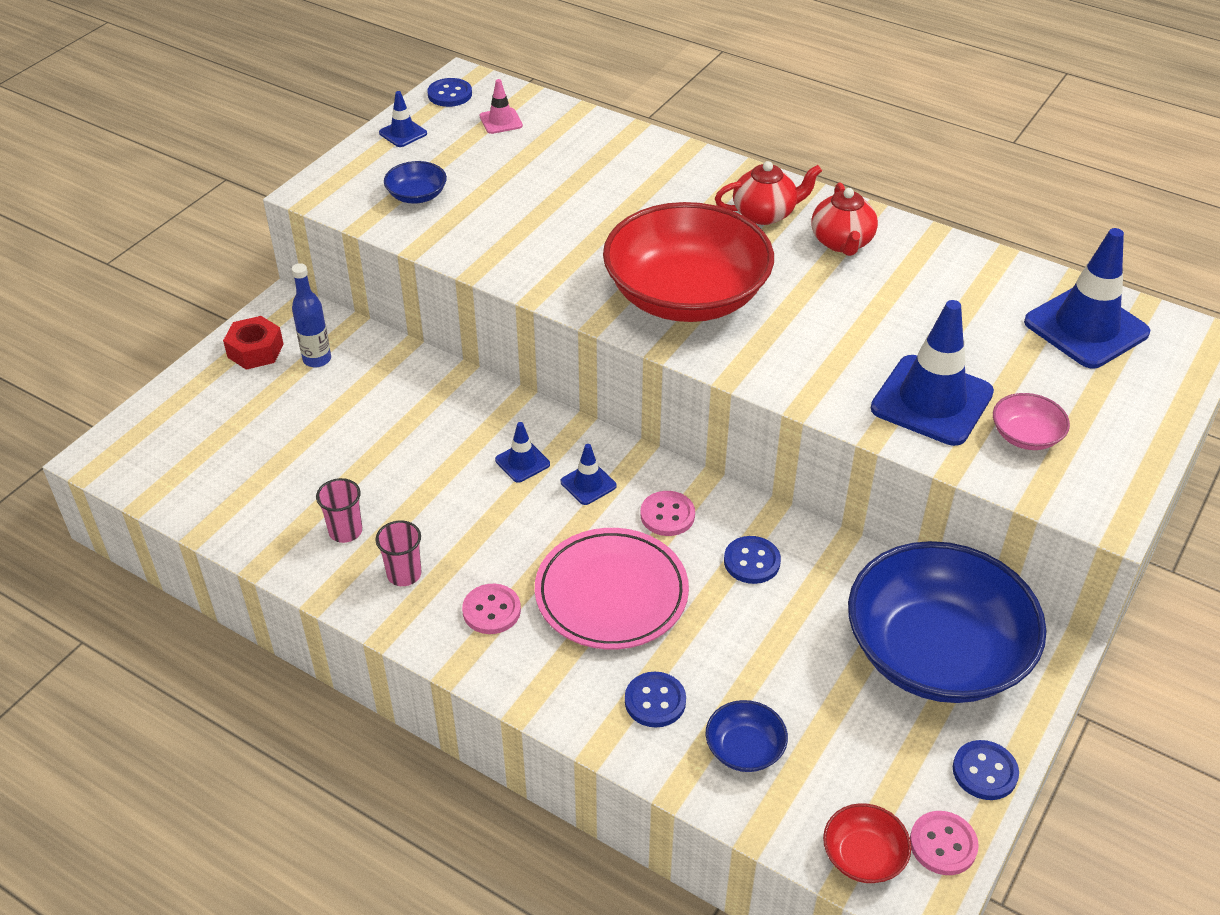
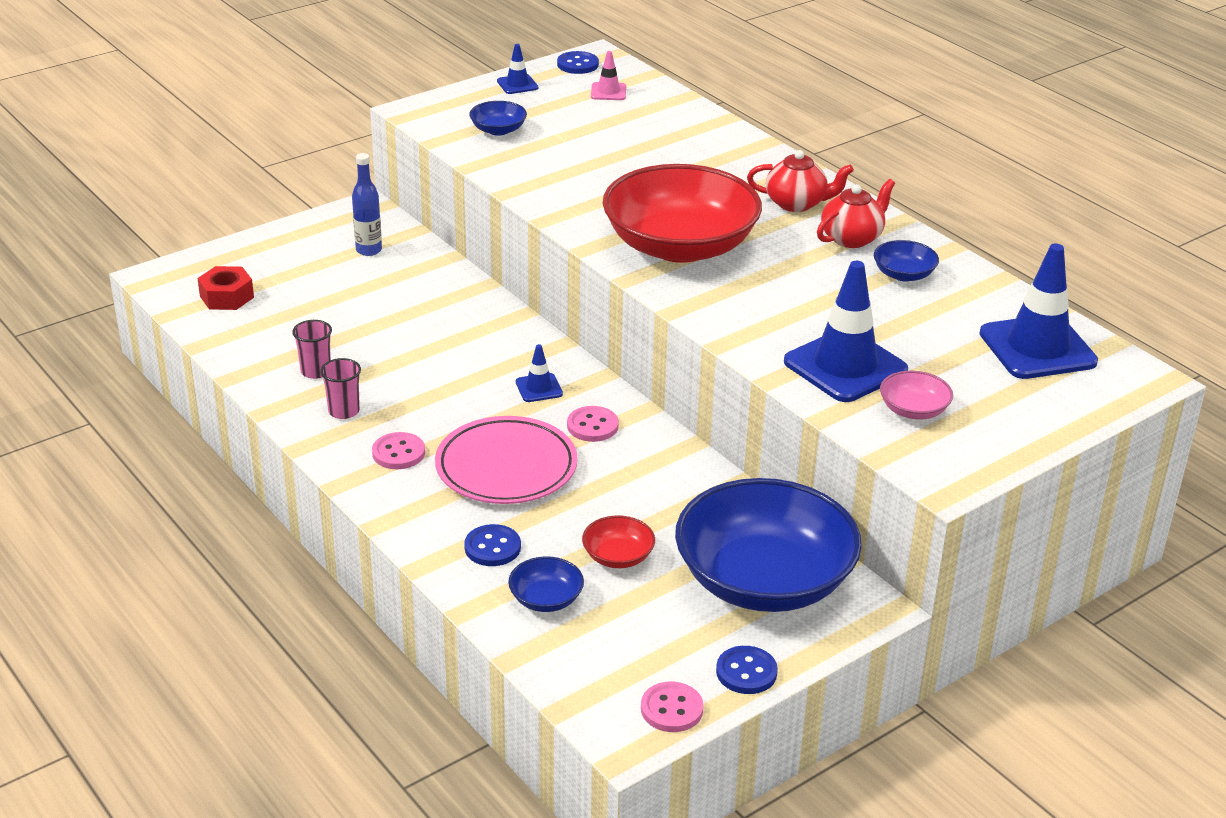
camera: 20 degrees right, 10 degrees down
red nut [223,316,284,370] -> red nut moved to [197,266,254,310]
blue traffic cone [495,422,550,483] -> none
blue button [724,536,781,584] -> none
red teapot [811,183,878,256] -> red teapot turned 150 degrees counterclockwise [817,179,895,248]
red bowl [823,803,911,883] -> red bowl moved to [582,516,655,568]
none -> blue bowl [874,240,939,282]

